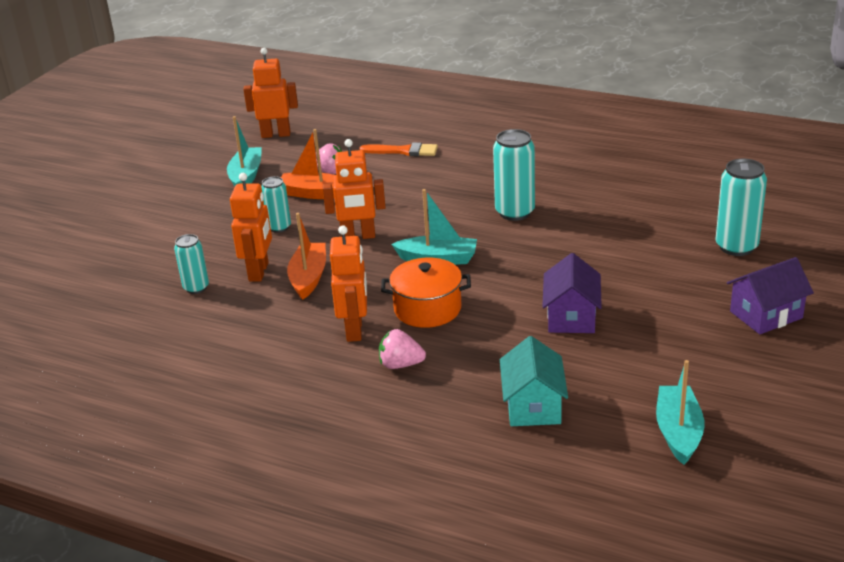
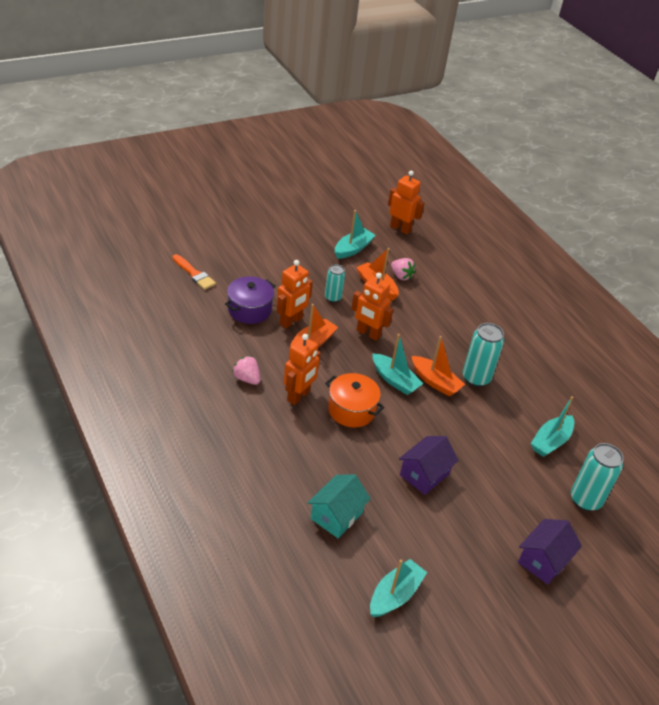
camera: 30 degrees right, 10 degrees up
turquoise can [174,234,209,294] -> purple pot [225,276,275,324]
orange brush [359,142,438,156] -> orange brush moved to [172,254,216,290]
pink strawberry [379,329,426,369] -> pink strawberry moved to [232,356,260,385]
purple house [727,257,814,334] -> purple house turned 60 degrees counterclockwise [518,519,582,585]
none -> orange boat [411,336,465,397]
none -> turquoise boat [531,396,574,457]

